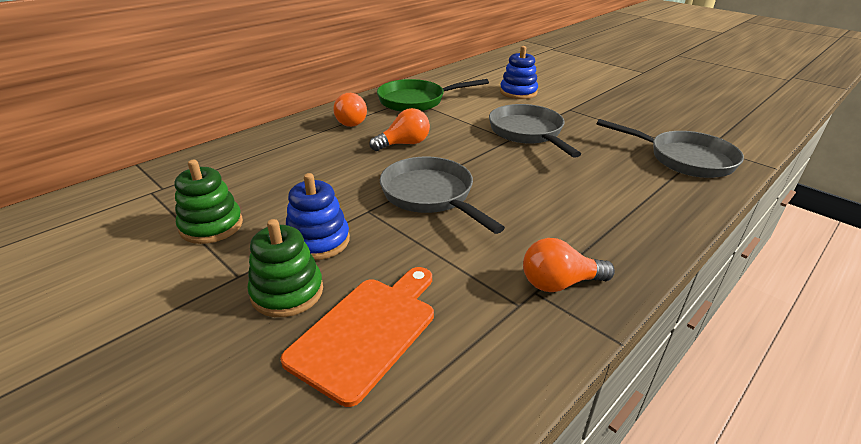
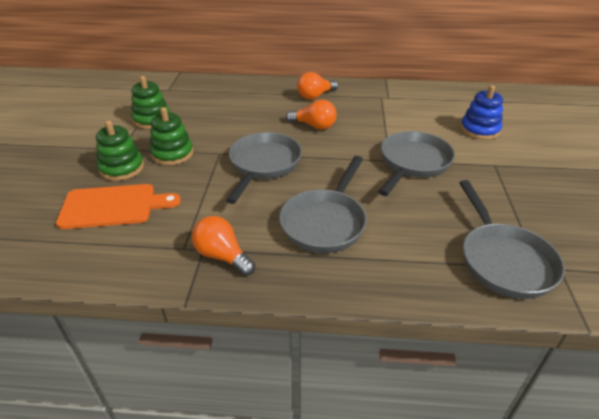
camera: 50 degrees right, 5 degrees up
blue stacking toy [286,173,350,260] -> green stacking toy [150,107,194,165]
green pan [377,79,489,112] -> none
none -> grey pan [279,156,367,253]

